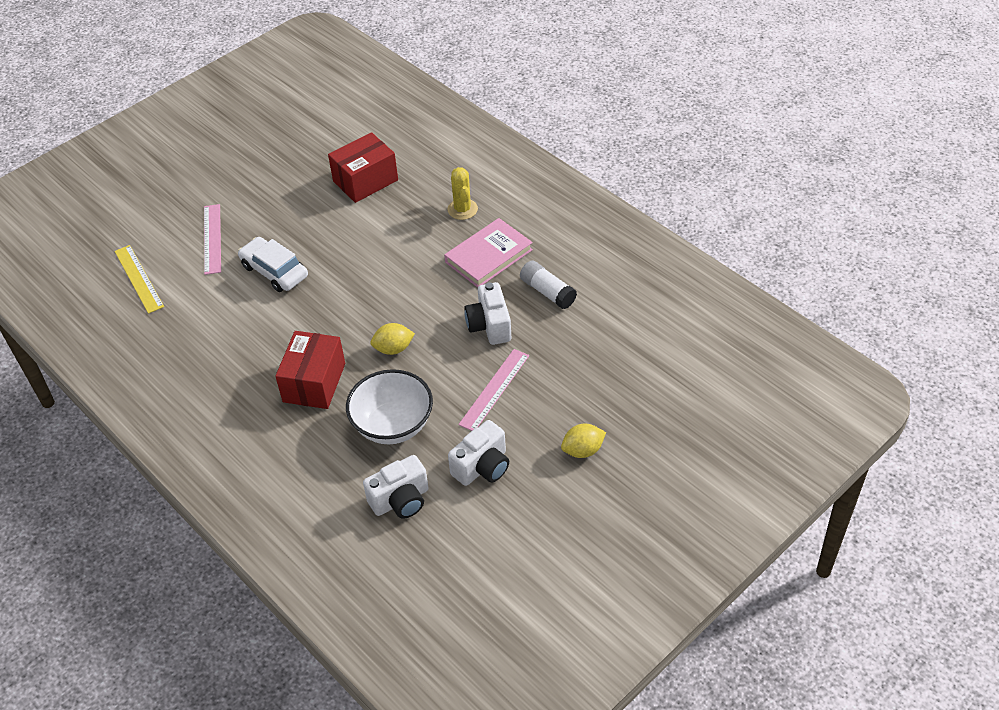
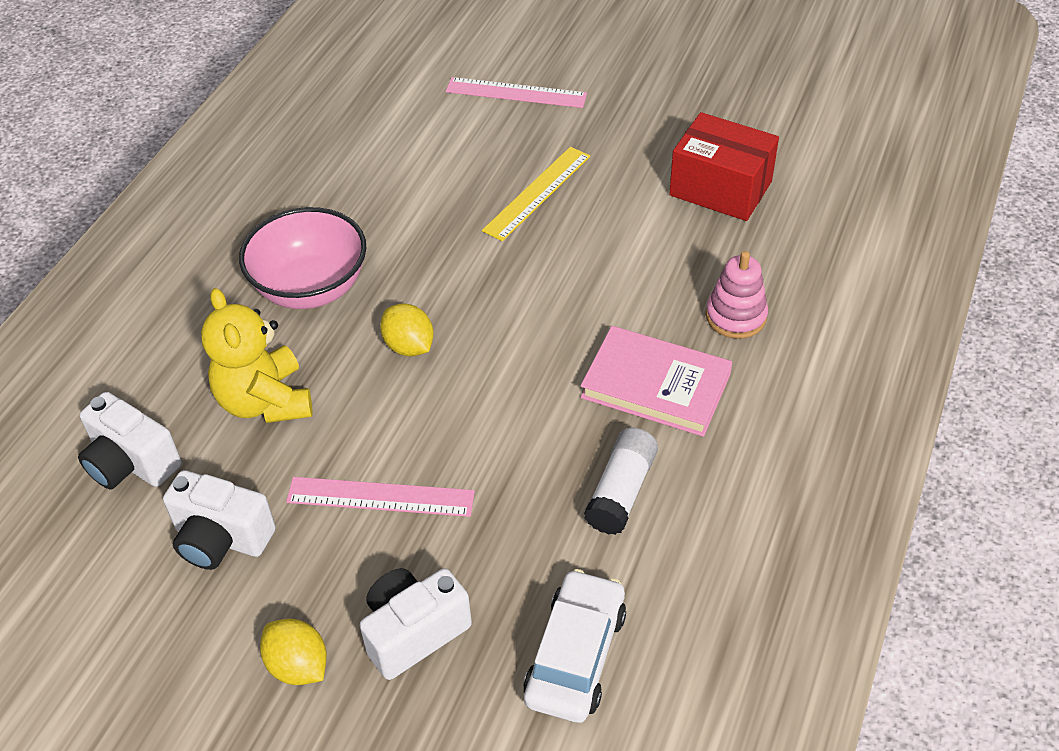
camera: 65 degrees right, 0 degrees up
yellow ruler [115,245,164,314] -> yellow ruler moved to [482,147,590,241]
pink ruler [204,204,221,275] -> pink ruler turned 45 degrees clockwise [446,77,587,108]
white car [238,237,308,292] -> white car moved to [523,569,626,723]
red box [275,331,345,409] -> pink bowl [239,207,366,309]
white bowl [346,369,433,444] -> yellow teddy bear [201,288,312,423]
yellow cactus [447,167,478,220] -> pink stacking toy [706,251,768,338]
white camera [464,282,511,345] -> white camera moved to [360,568,472,680]

